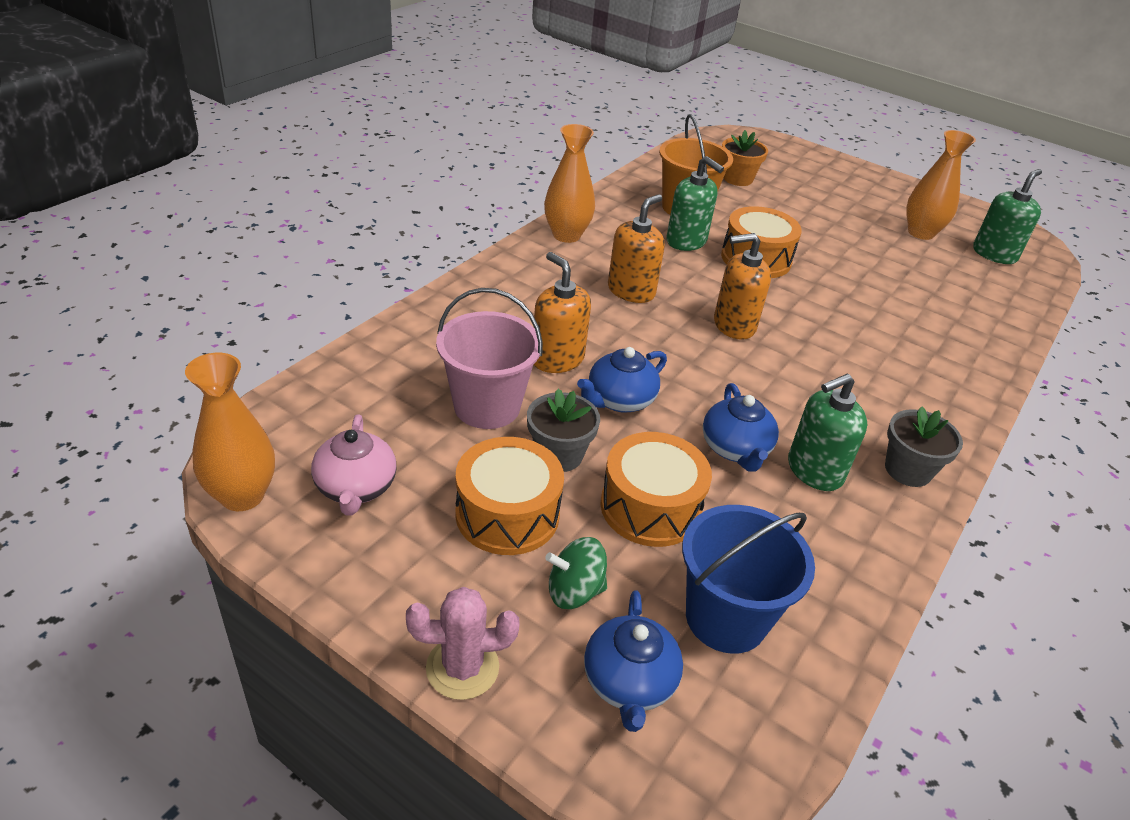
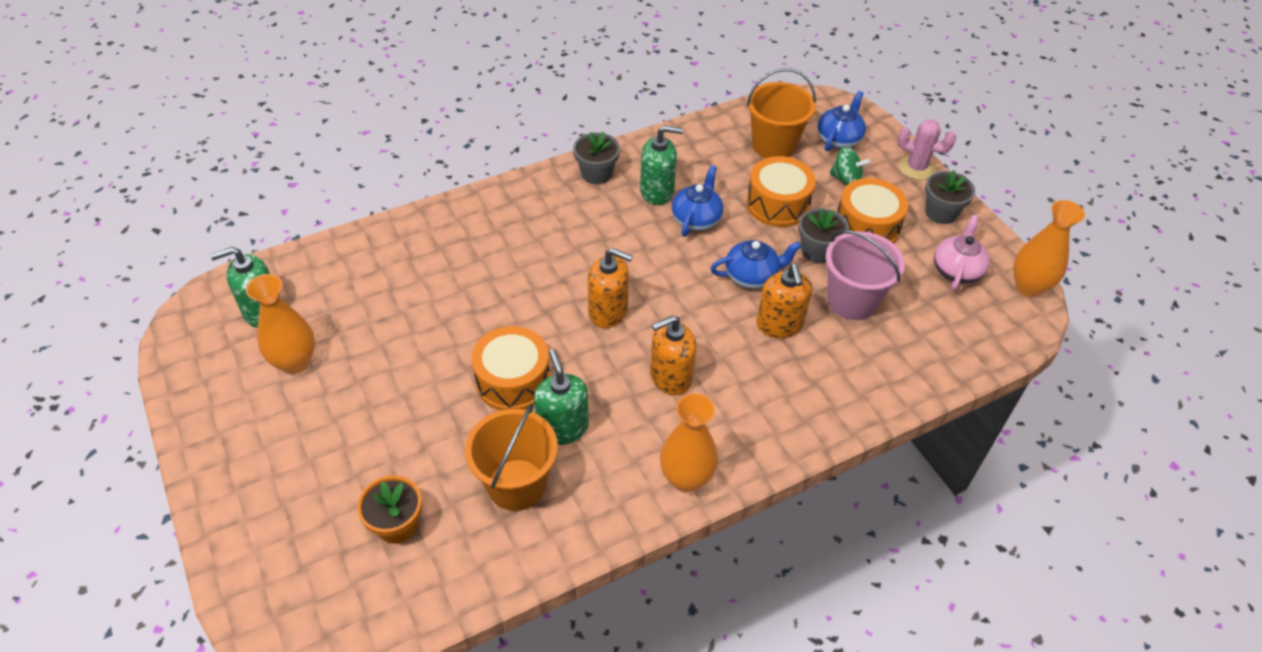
camera: 150 degrees left, 10 degrees up
blue bucket [682,505,815,654] -> orange bucket [747,68,816,158]
none -> grey flower pot [925,170,975,224]

